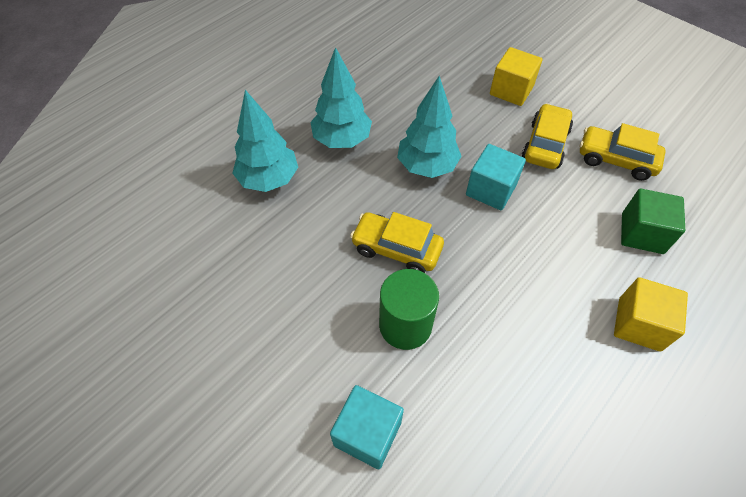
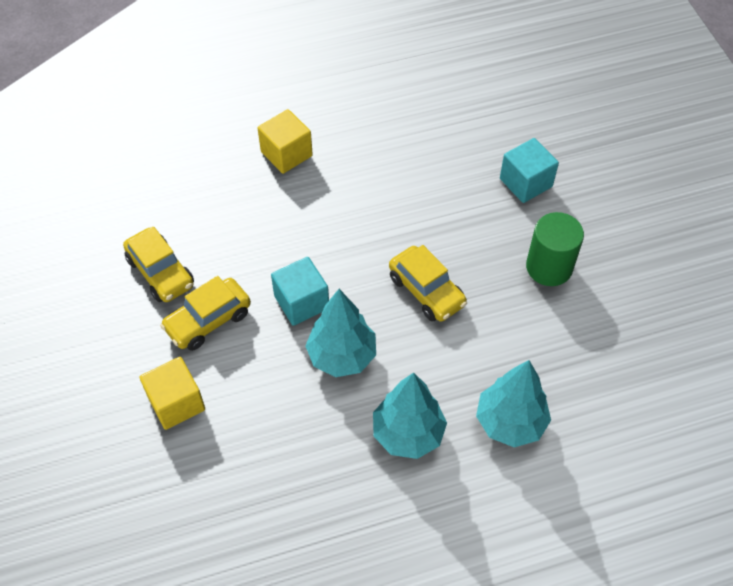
camera: 150 degrees left, 0 degrees up
green cylinder [379,269,439,350] -> green cylinder moved to [526,212,584,286]
green cube [621,189,685,254] -> none

